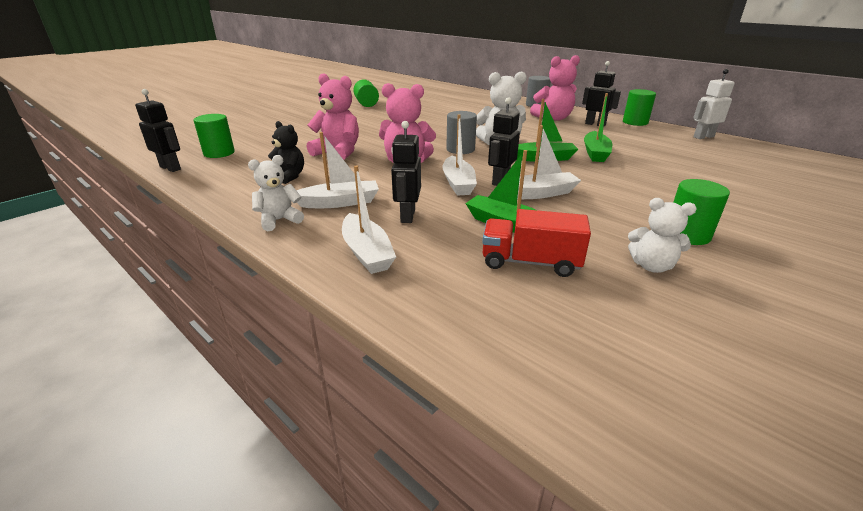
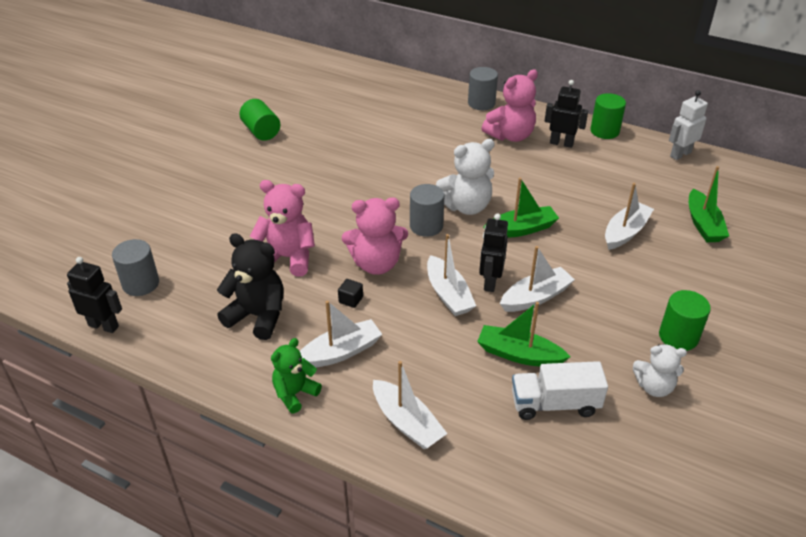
camera: 15 degrees left, 10 degrees up
green cylinder [193,114,235,158] -> grey cylinder [112,239,159,296]
white teddy bear [248,155,304,231] -> green teddy bear [271,338,322,413]
black teddy bear [268,121,304,184] -> black teddy bear [217,233,284,340], size x1.56
black robot [391,121,421,223] -> none
red truck [482,209,591,277] -> white truck [512,361,608,420]
green boat [584,93,612,162] -> green boat moved to [689,166,729,242]
none -> black cube [338,279,363,308]
none -> white boat [605,183,654,250]

